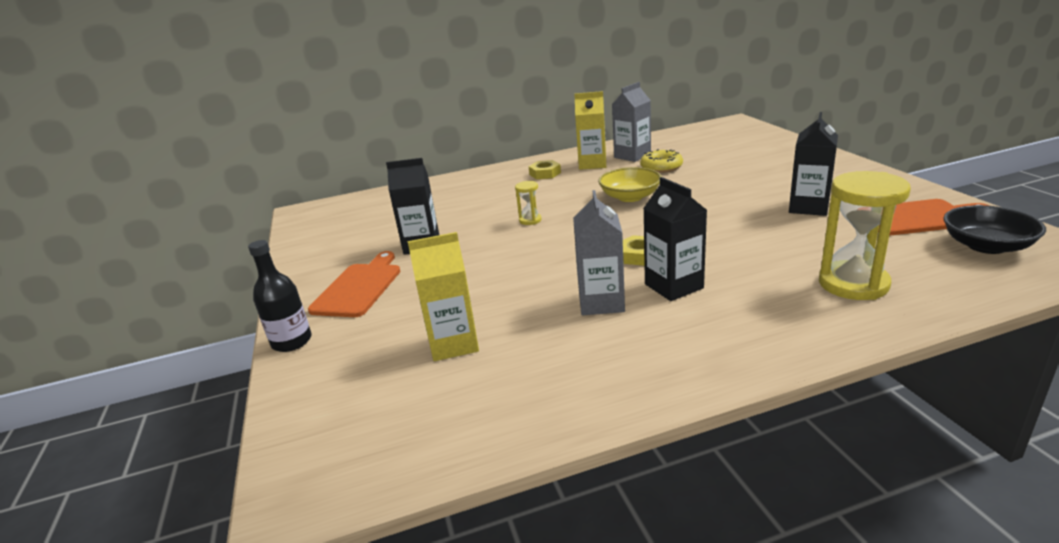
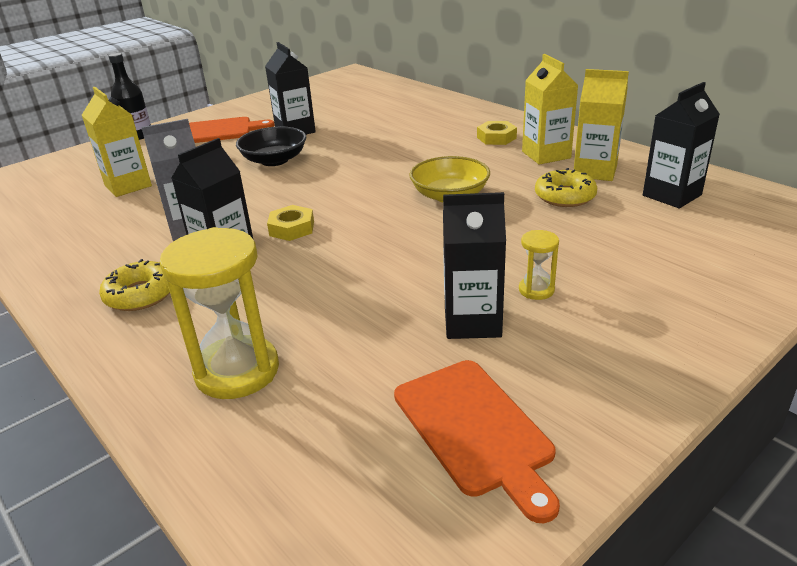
camera: 65 degrees right, 5 degrees up
yellow hourglass [515,181,542,225] -> yellow hourglass moved to [519,230,559,300]
grey carton [612,82,651,162] -> yellow carton [574,69,629,181]
black bowl [944,205,1046,254] -> black bowl moved to [236,126,306,166]
none -> yellow donut [99,259,170,311]
none -> black carton [643,82,720,208]

